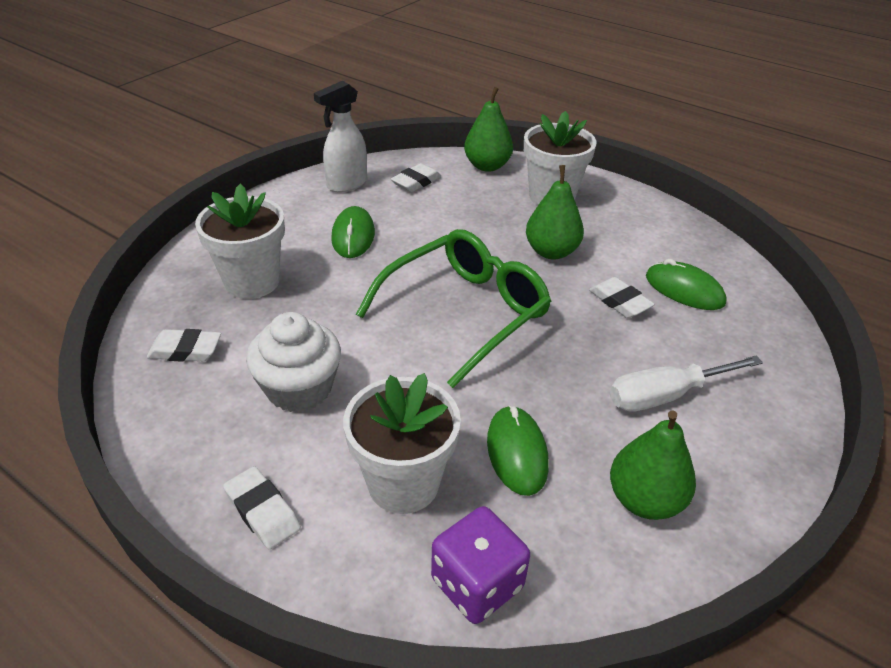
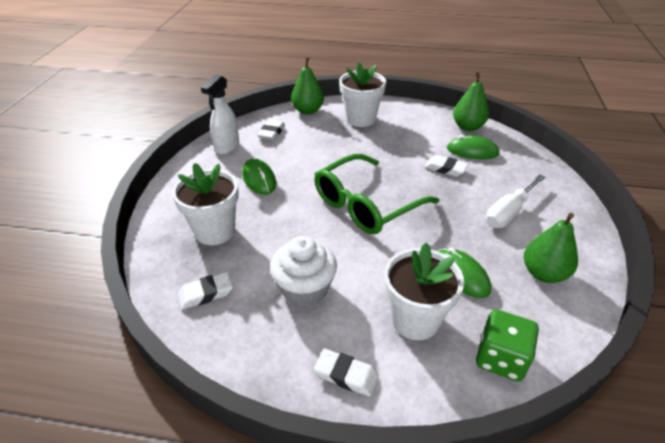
camera: 25 degrees left, 0 degrees up
green glasses [356,229,551,388] -> green glasses turned 150 degrees counterclockwise [314,154,439,235]
purple dice [431,506,530,624] -> green dice [476,309,539,381]
green pear [526,165,584,260] -> green pear moved to [453,72,489,131]

